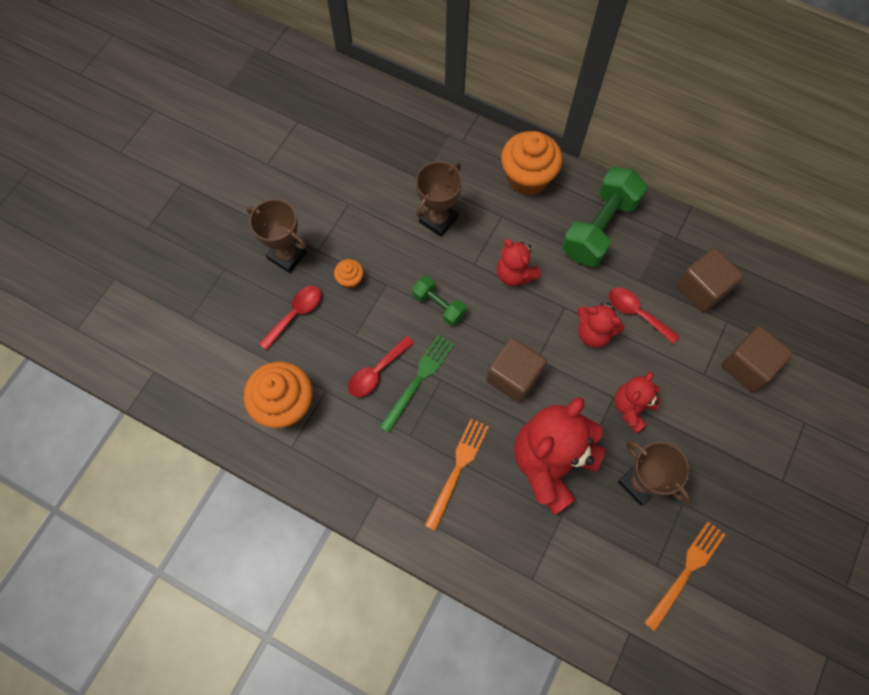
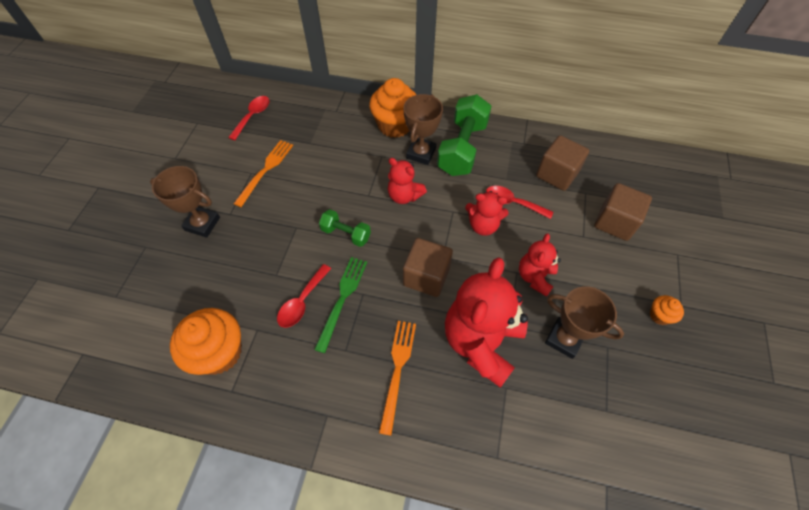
camera: 15 degrees left, 10 degrees down
red spoon [259,286,321,350] -> red spoon moved to [228,96,270,140]
orange cupcake [334,259,364,289] -> orange cupcake moved to [650,295,684,325]
brown trophy [416,161,462,237] -> brown trophy moved to [403,94,443,165]
orange fork [644,521,726,631] -> orange fork moved to [234,140,293,207]

